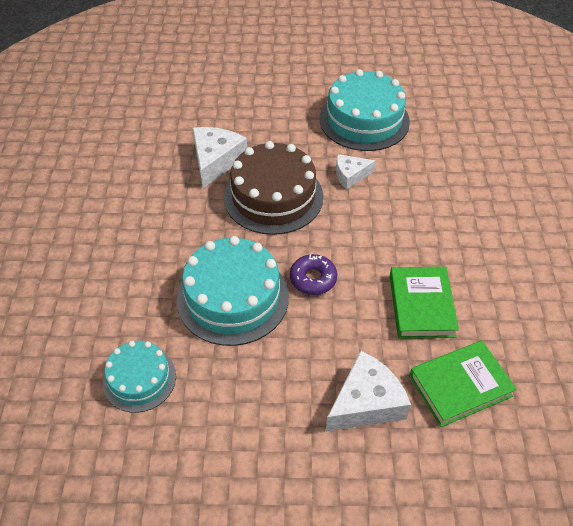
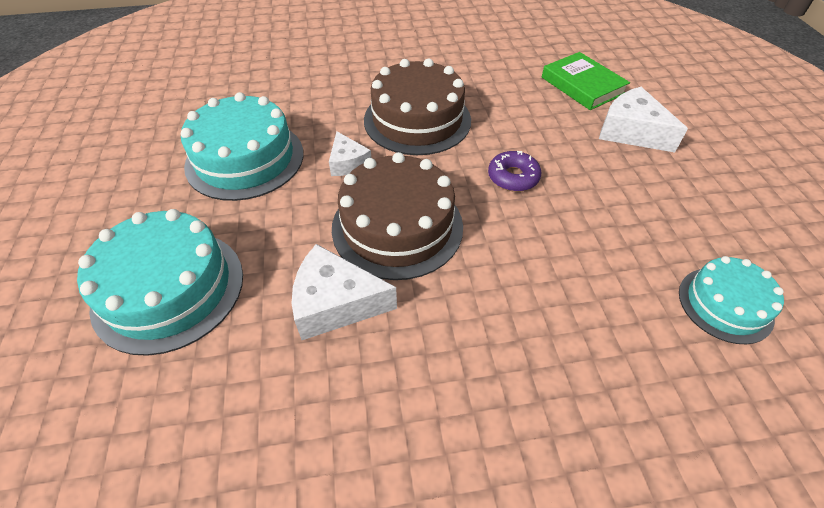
camera: 100 degrees left, 0 degrees up
turquoise cake [177,236,289,346] -> turquoise cake moved to [77,209,243,356]
green book [390,267,459,339] -> none
none -> brown cake [364,58,471,155]

